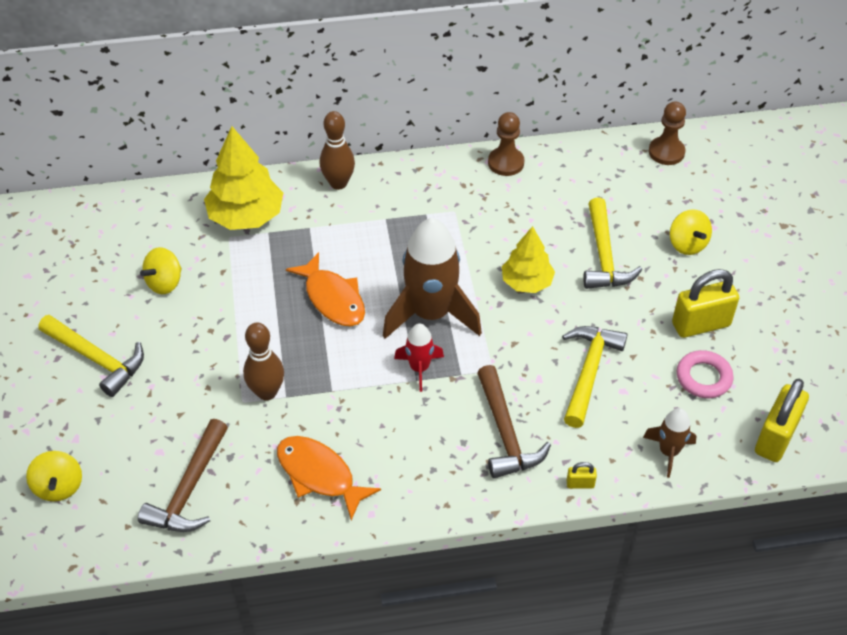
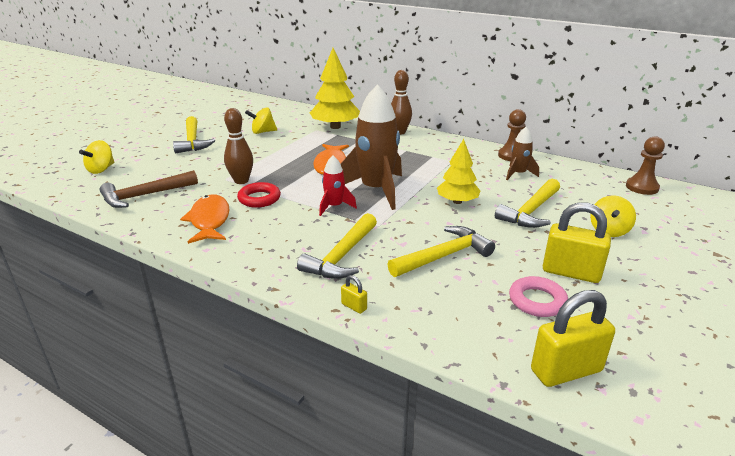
camera: 40 degrees right, 20 degrees down
brown hammer [477,365,551,478] -> yellow hammer [297,213,377,279]
brown rocket [643,408,697,478] -> brown rocket moved to [506,127,539,180]
none -> red ring [237,182,281,208]

